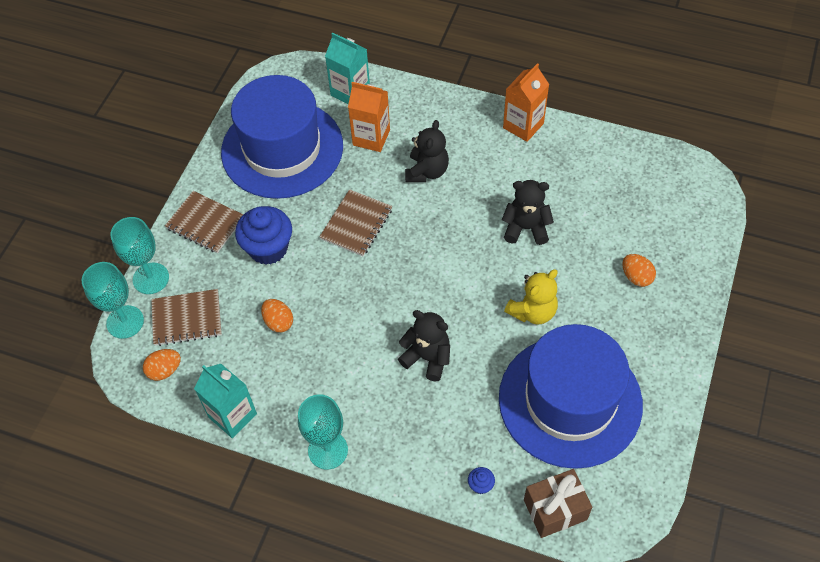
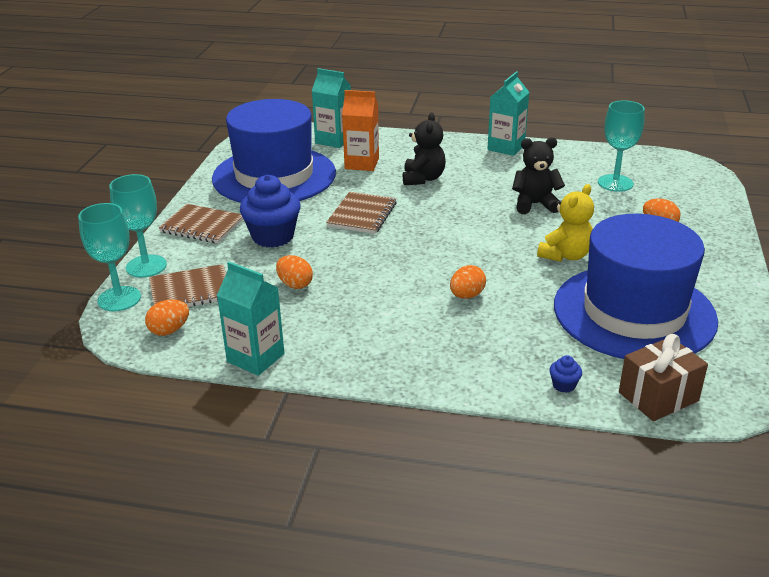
camera: 10 degrees left, 25 degrees down
turquoise goblet [298,394,348,470] -> turquoise goblet moved to [598,100,645,192]
black teddy bear [398,310,450,381] -> orange egg [450,265,486,299]
orange carton [503,63,549,142] -> turquoise carton [488,71,529,156]

